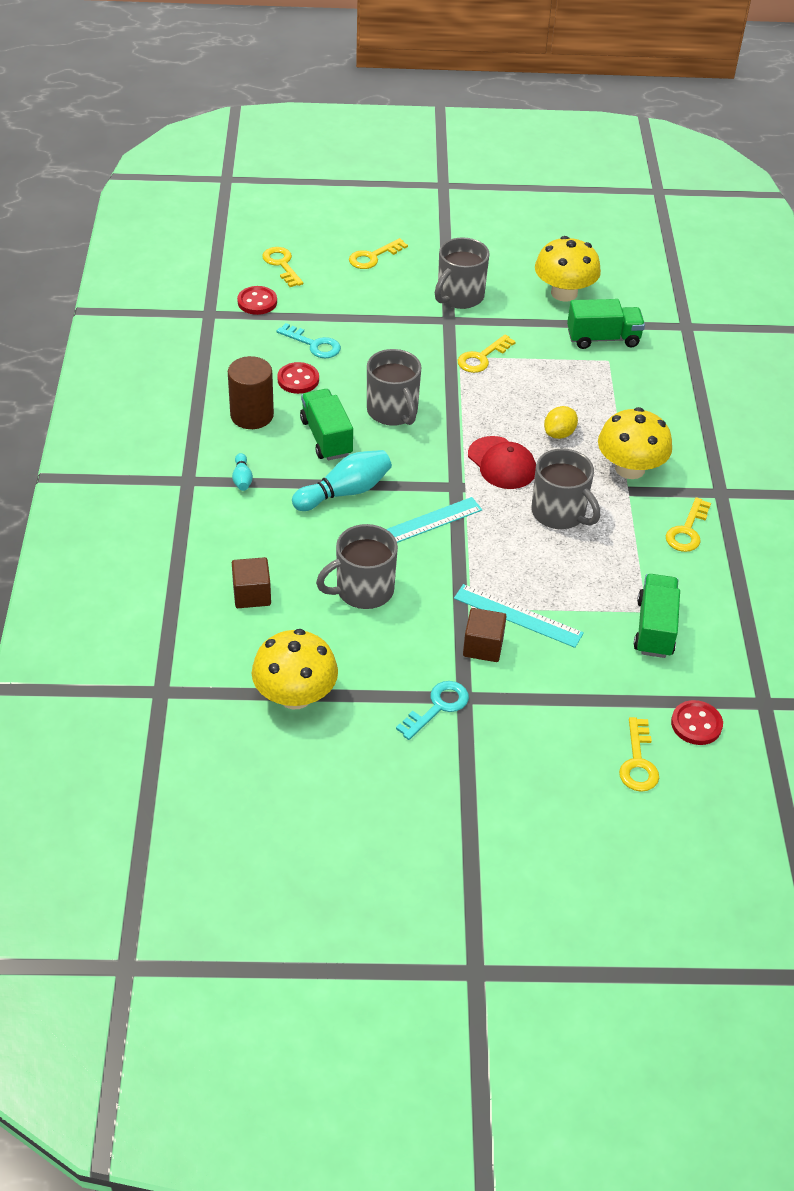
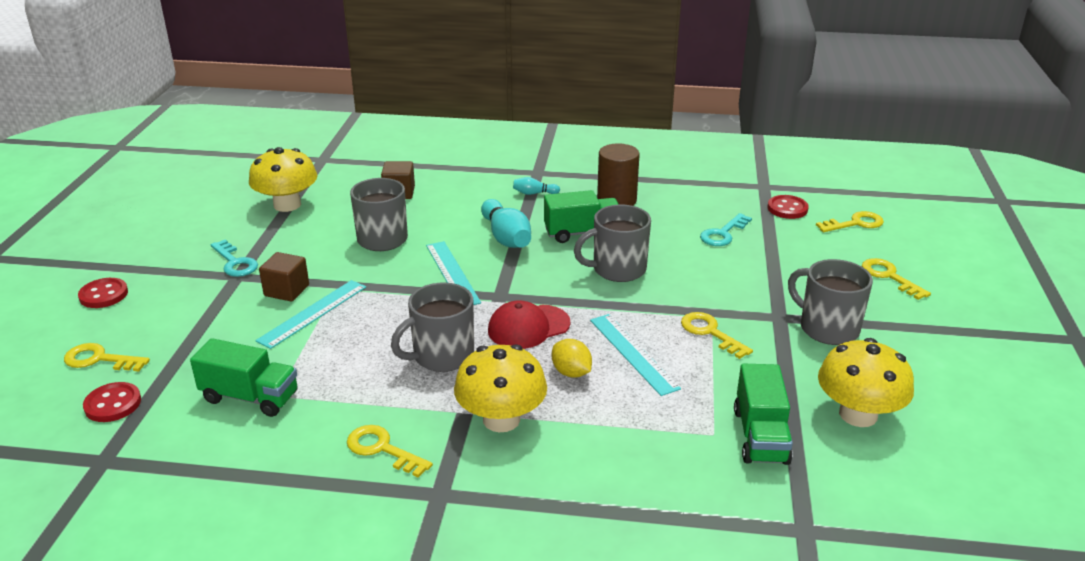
camera: 100 degrees right, 15 degrees down
red button [277,362,319,394] -> red button moved to [78,278,128,308]
none -> turquoise ruler [590,314,681,396]

